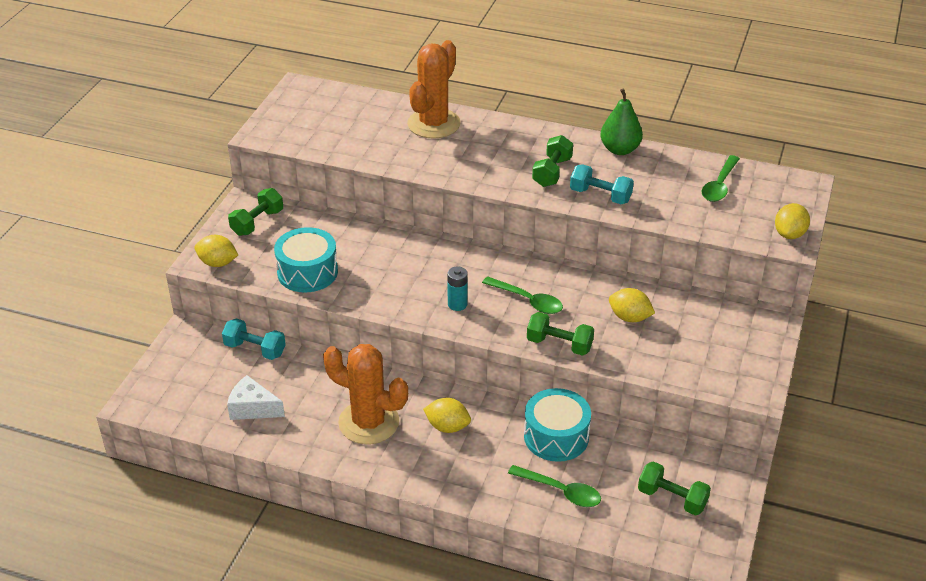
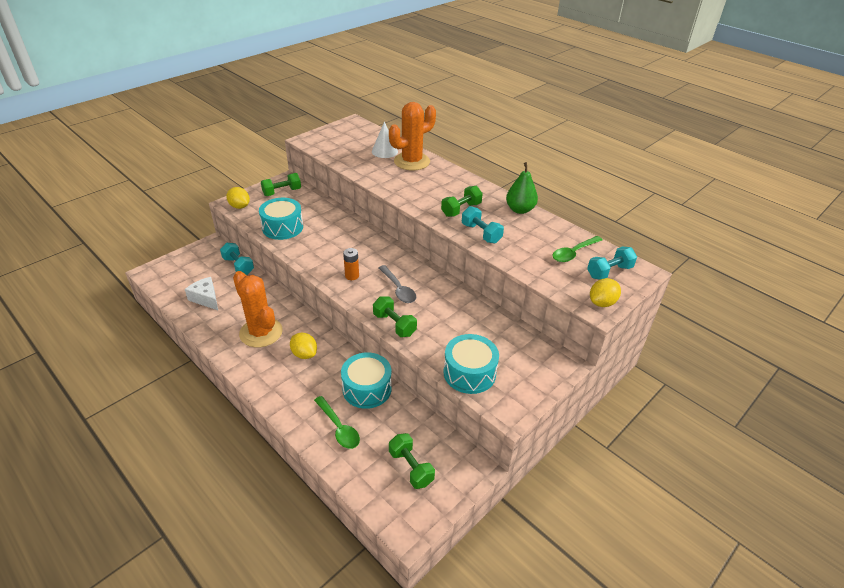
camera: 25 degrees right, 0 degrees up
turquoise battery [447,267,468,311] -> orange battery [343,248,359,280]
green spoon [482,277,563,314] -> grey spoon [379,265,416,303]
yellow lemon [609,288,655,322] -> none
none -> white cone [372,121,398,158]
none -> turquoise drum [443,334,499,394]
none -> turquoise dumbbell [587,247,637,280]

